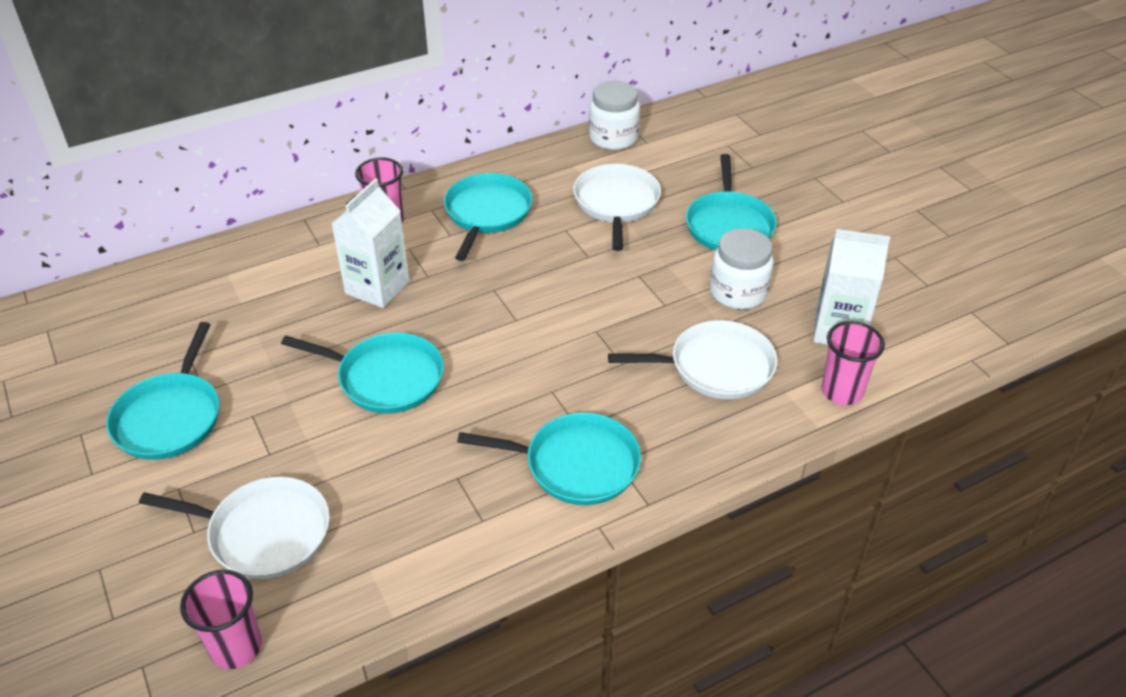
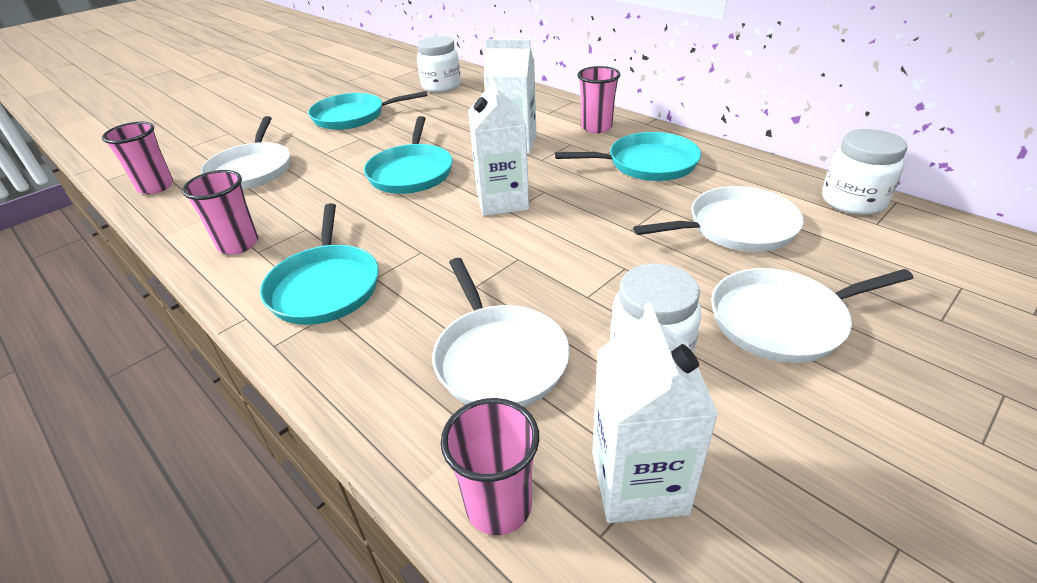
camera: 75 degrees right, 5 degrees down
turquoise pan [686,154,777,251] -> white pan [711,268,913,363]
none -> pink cup [182,170,258,255]
none -> white jar [417,36,461,92]
none -> white carton [468,76,529,216]

